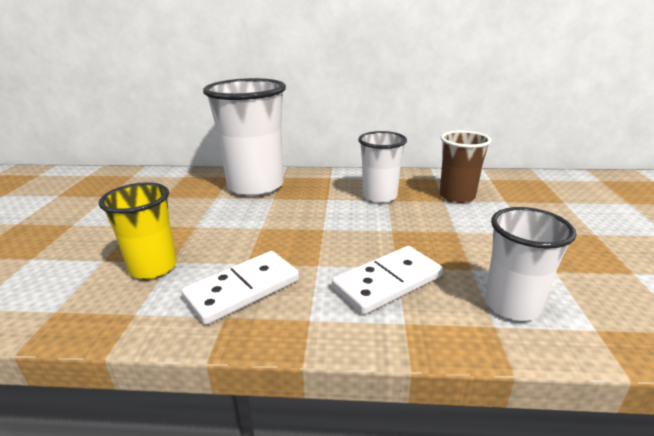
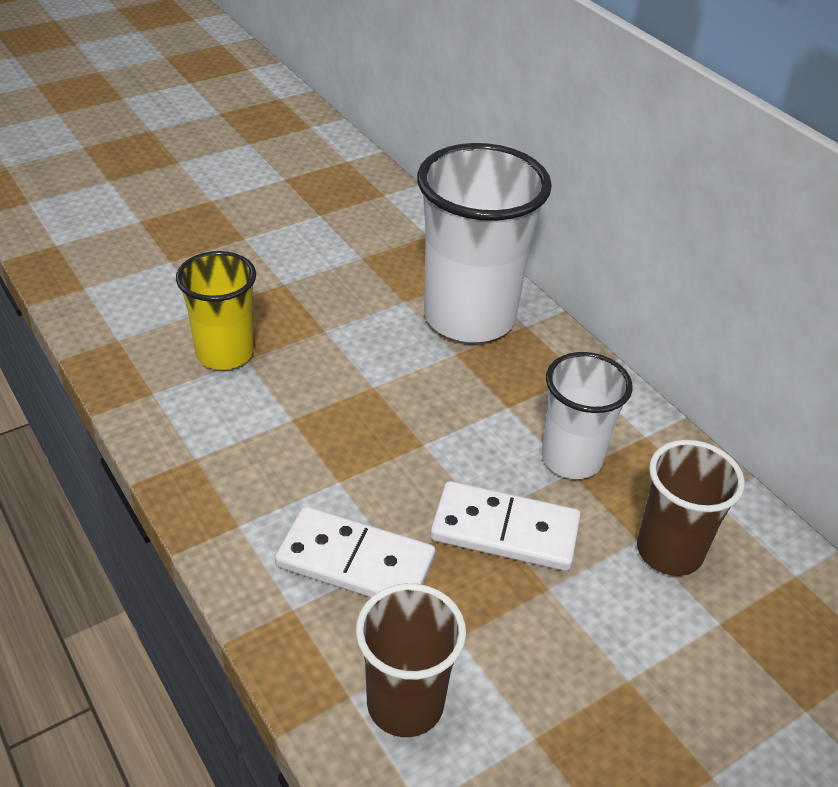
camera: 50 degrees right, 15 degrees up
white domino [181,251,299,325] -> white domino moved to [430,481,581,571]
white cup [485,207,576,321] -> brown cup [356,583,466,737]

